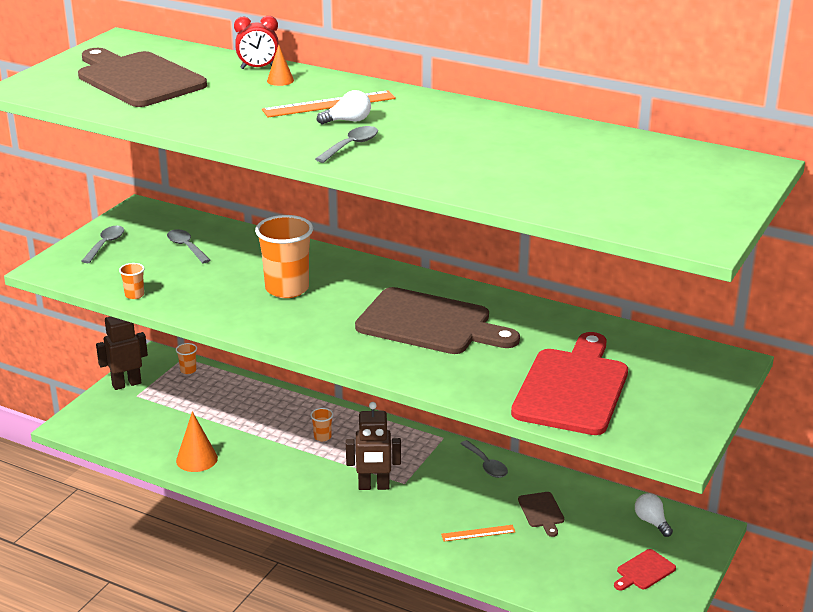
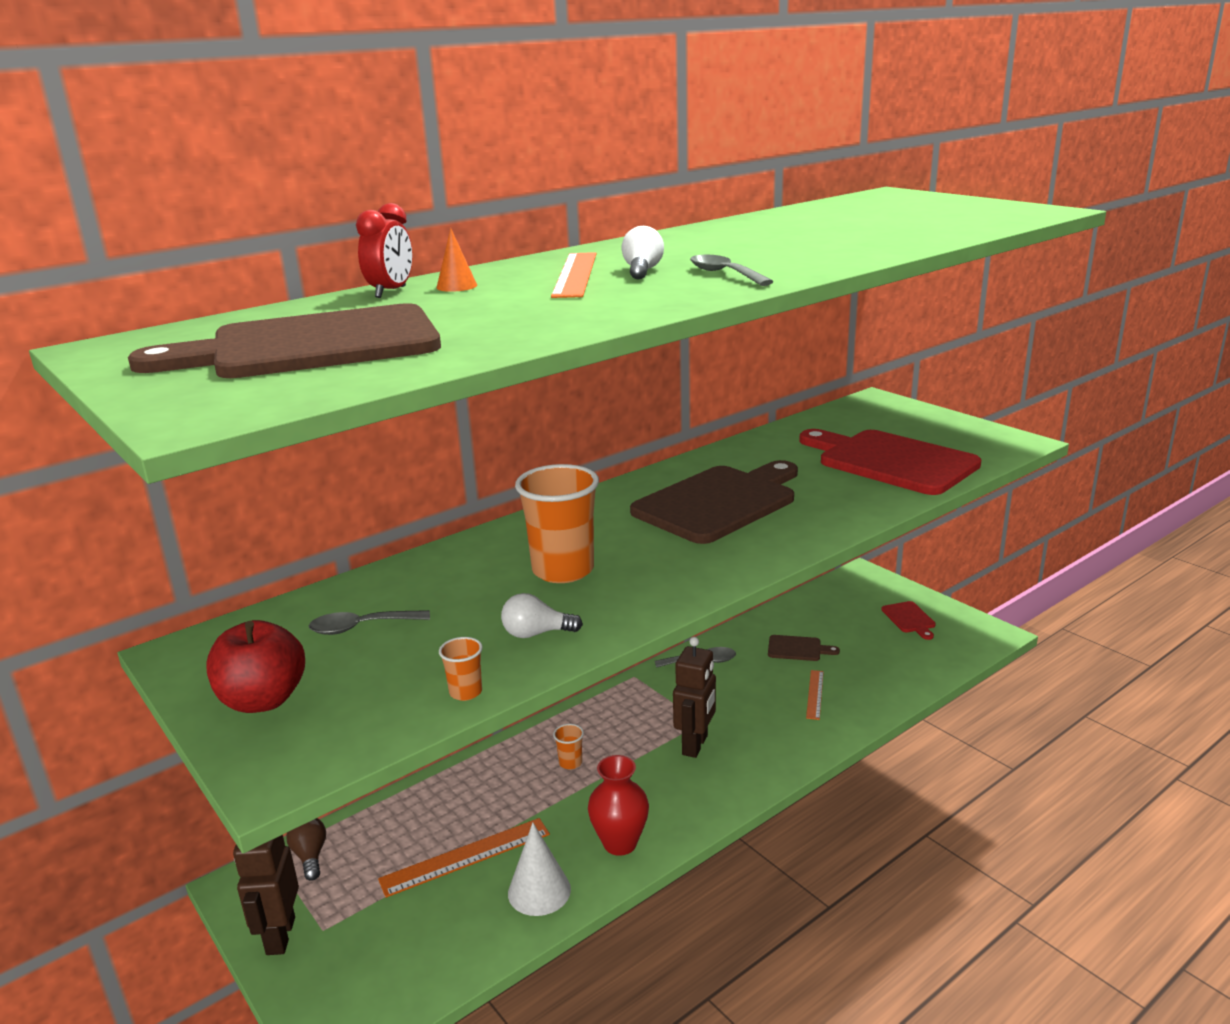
camera: 65 degrees left, 5 degrees down
grey spoon [82,226,124,263] -> red apple [206,620,305,713]
orange cup [176,343,197,374] -> brown light bulb [286,818,326,881]
orange cone [176,411,218,472] -> white cone [508,822,571,916]
white light bulb [635,493,673,537] -> white light bulb moved to [501,593,583,638]
none -> orange ruler [378,818,550,898]
none -> red vase [588,755,649,856]

